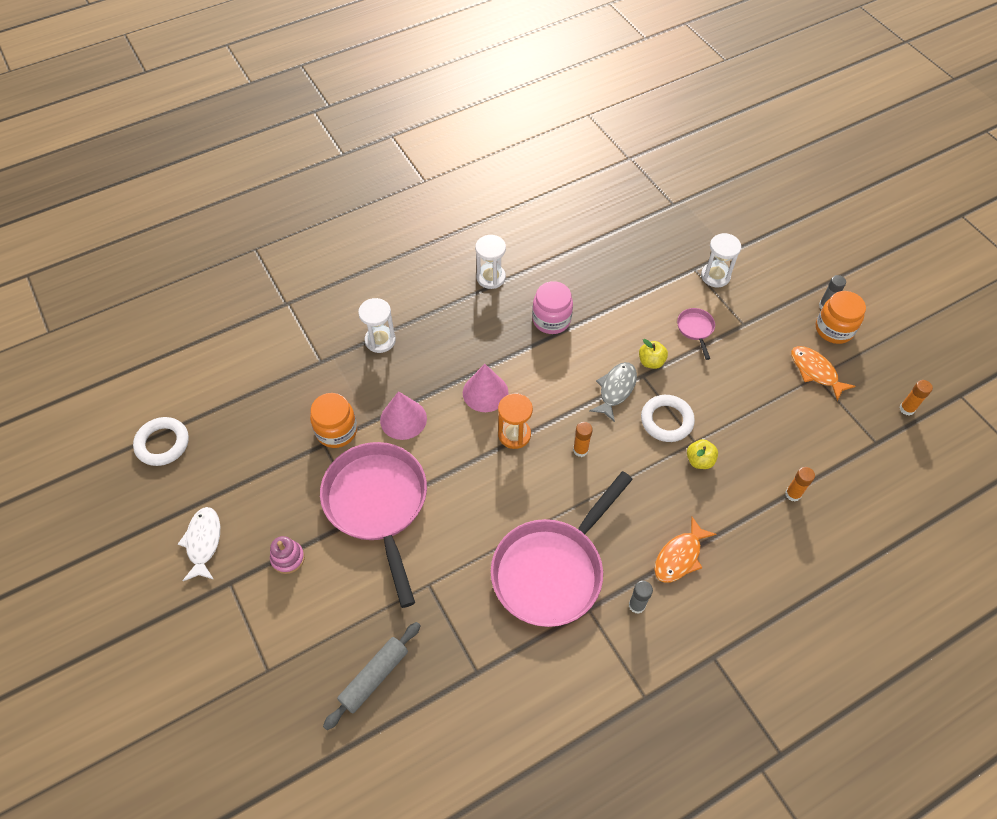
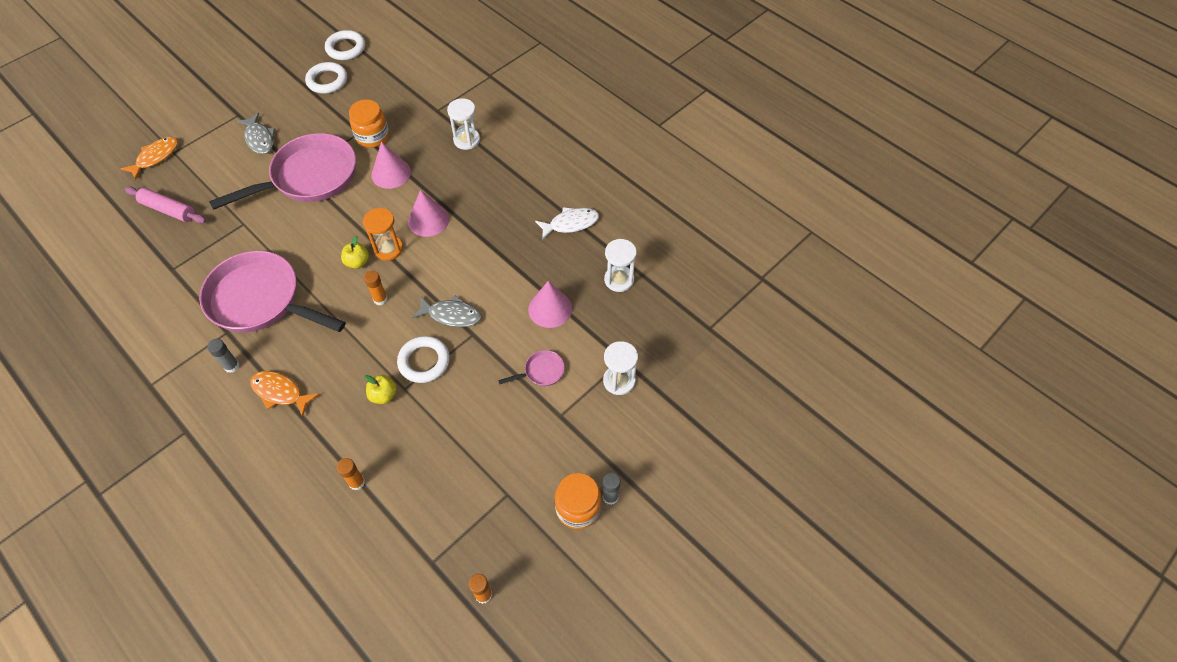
camera: 75 degrees right, 0 degrees up
white fish [178,507,220,581] -> white fish moved to [535,207,599,240]
pink stacking toy [270,536,305,574] -> grey fish [237,113,275,154]
grey rolling pin [323,622,421,730] -> pink rolling pin [125,187,207,224]
white hourglass [475,235,506,289] -> white hourglass moved to [604,239,637,292]
pink jar [532,281,573,334] -> none
yellow apple [639,339,668,369] -> yellow apple moved to [341,236,369,269]
orange fish [791,346,855,401] -> orange fish moved to [120,137,178,180]
none -> white ring [305,62,347,94]
none -> pink cone [528,281,572,328]

